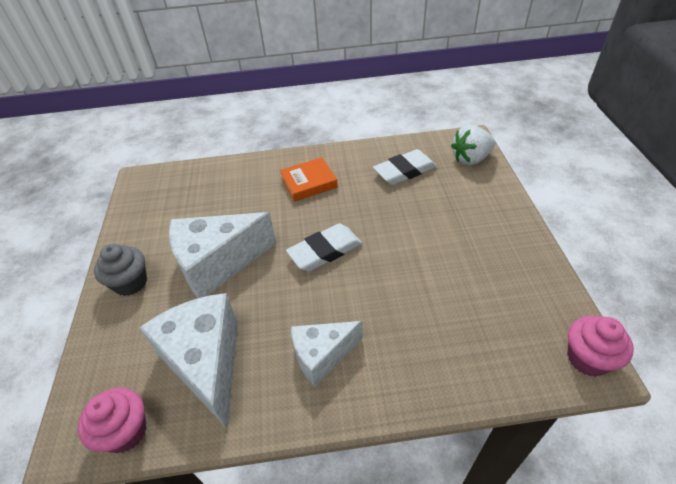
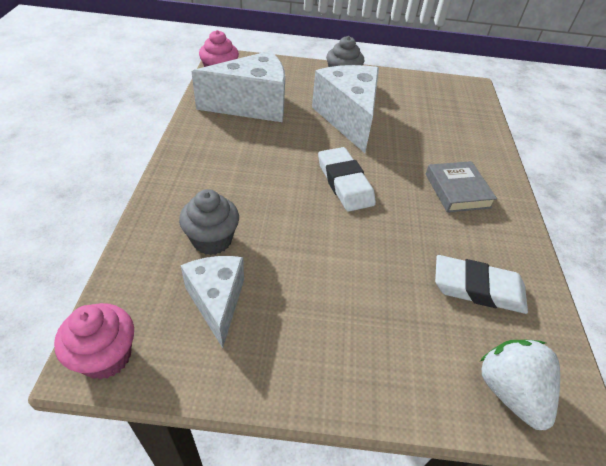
camera: 95 degrees right, 0 degrees up
orange book [280,157,338,202] -> grey book [426,161,497,213]
white cheese [291,321,363,386] -> white cheese moved to [180,256,244,348]
white eraser [373,149,437,185] -> white eraser turned 60 degrees counterclockwise [435,255,528,314]
none -> grey cupcake [179,189,239,255]

